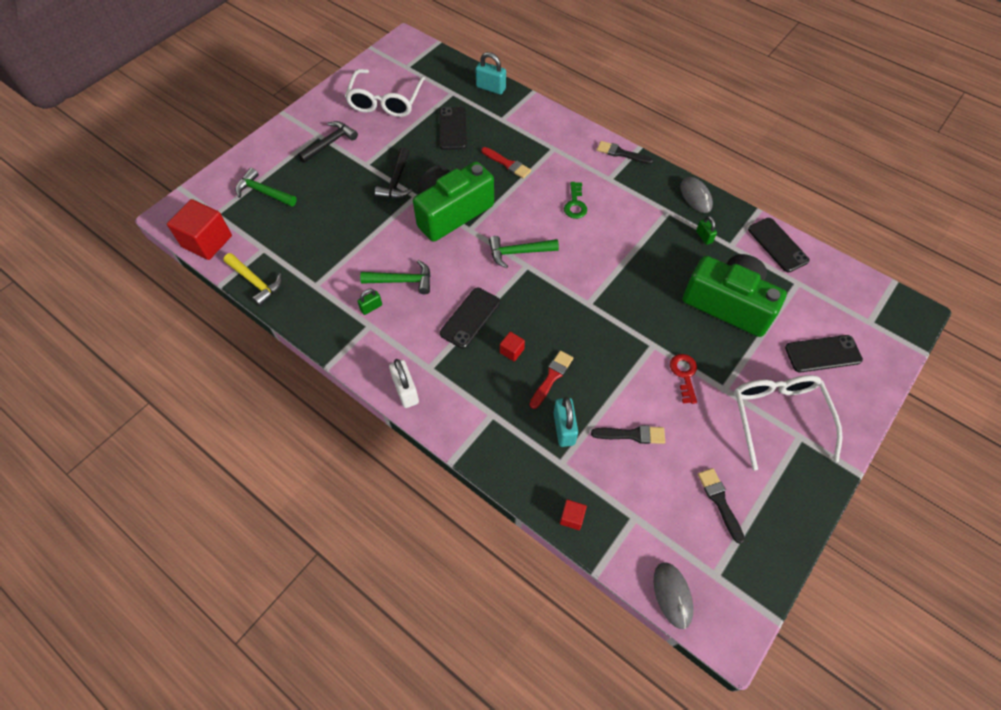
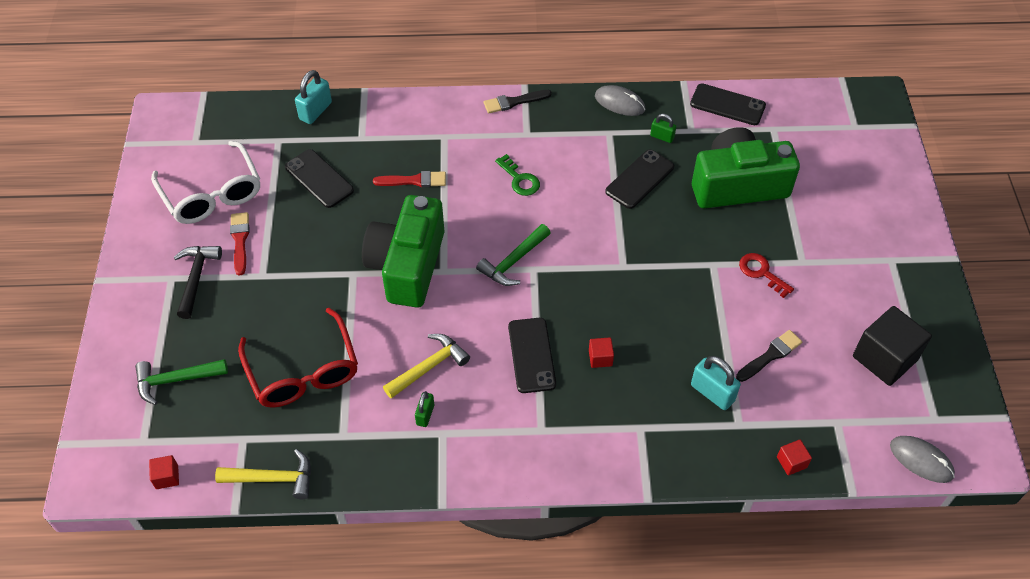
camera: 40 degrees left, 5 degrees down
red cube [167,199,232,260] -> red cube [149,455,179,489], size x0.45
green hammer [360,260,431,294] -> yellow hammer [383,334,470,399]
black hammer [375,147,412,199] -> none
white padlock [389,359,419,408] -> none
turquoise padlock [475,52,506,95] -> turquoise padlock turned 45 degrees counterclockwise [295,70,332,124]
red brush [530,351,573,409] -> red brush moved to [230,212,249,275]
black brush [698,468,745,544] -> black cube [853,306,932,386]
white glasses [734,375,842,471] -> none
black phone [785,335,863,373] -> black phone moved to [605,149,674,209]
none -> red glasses [238,308,358,408]

